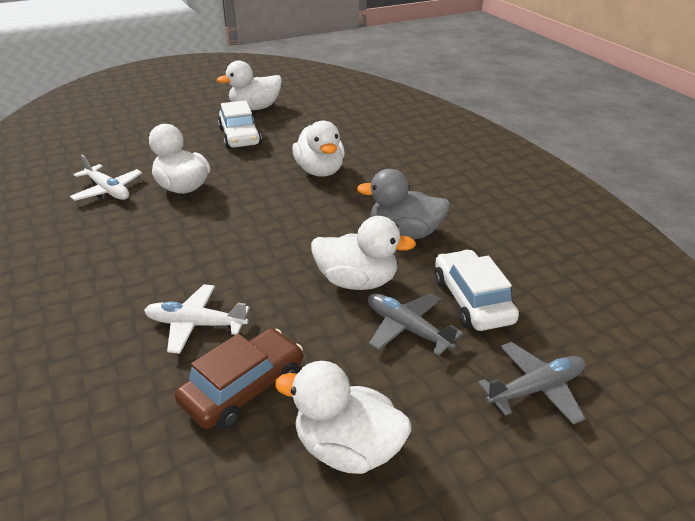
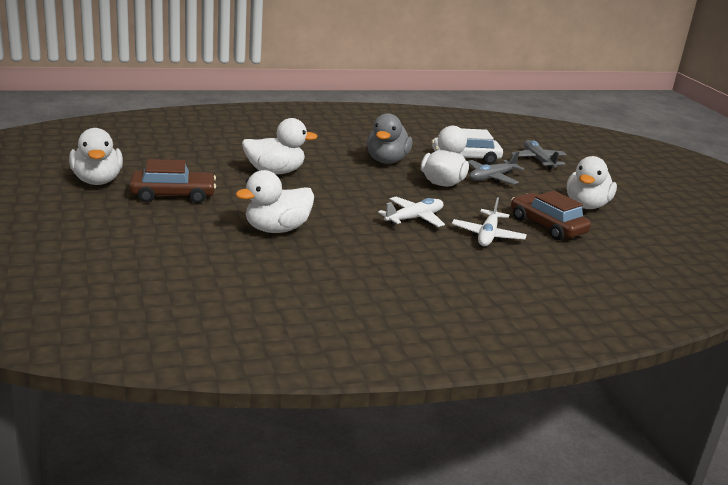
camera: 85 degrees left, 10 degrees down
white plane [70,155,142,201] -> white plane moved to [378,197,445,227]
white car [218,100,262,149] -> brown car [129,159,216,203]

